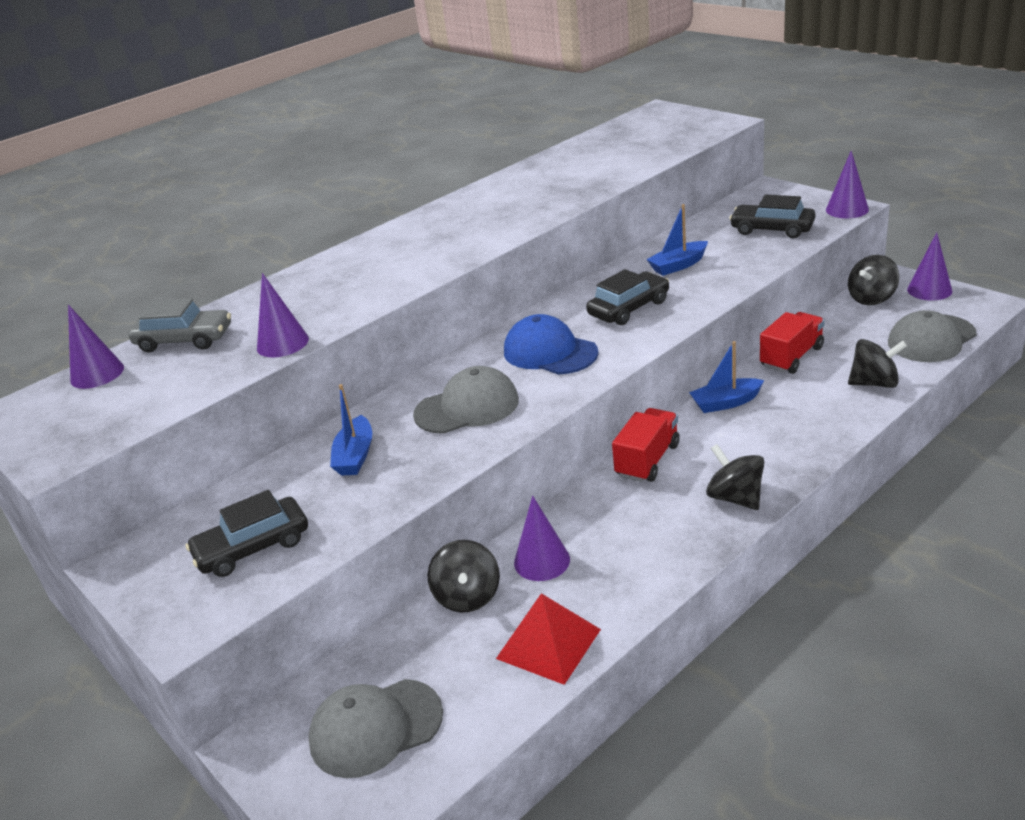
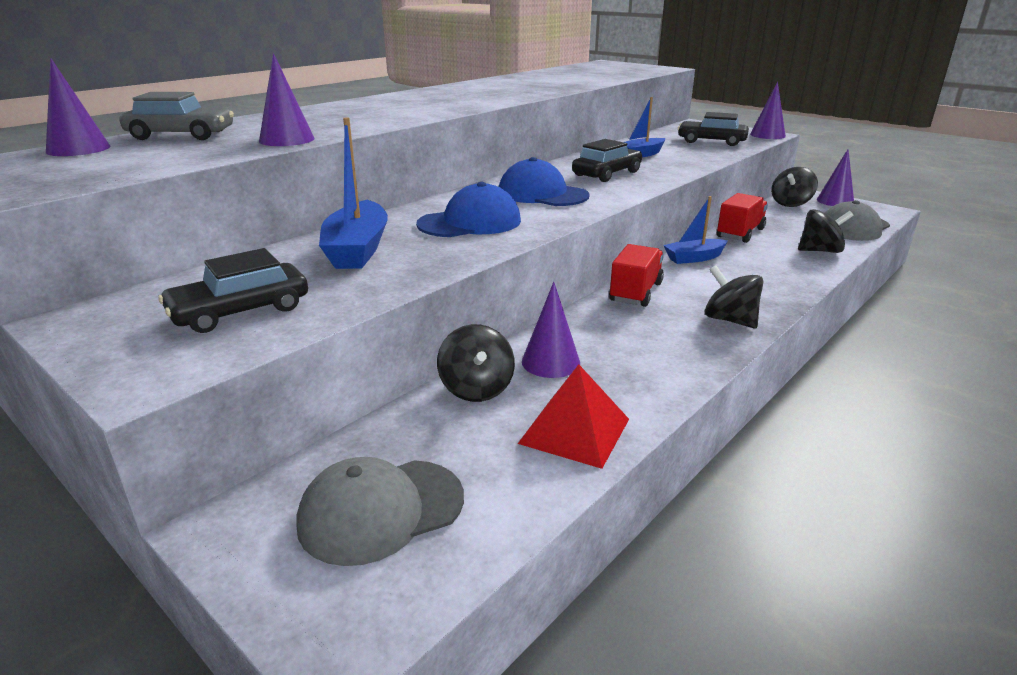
camera: 10 degrees left, 5 degrees down
blue boat [330,384,372,476] -> blue boat [319,117,388,269], size x1.52
grey cap [413,366,519,434] -> blue cap [416,182,521,237]

